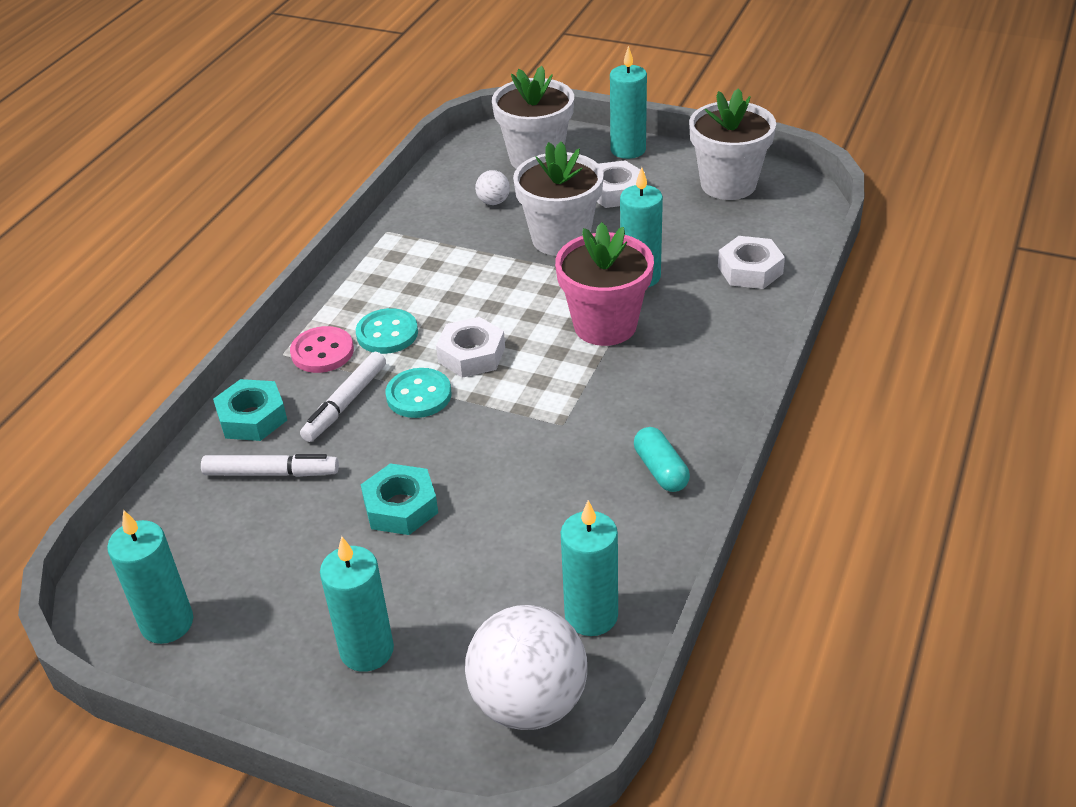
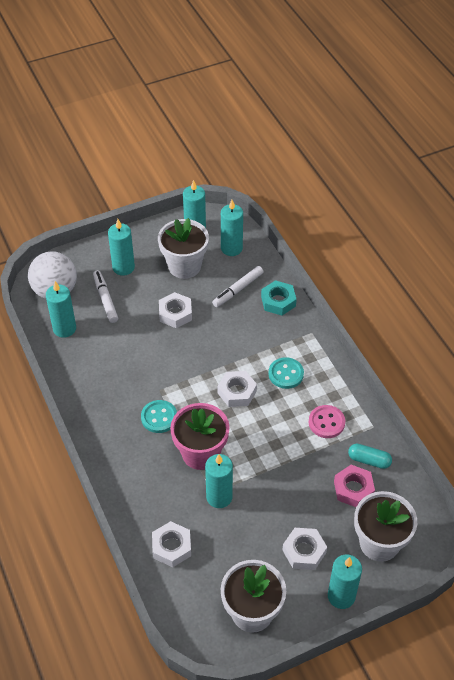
camera: 130 degrees right, 10 degrees up
pink button [290,326,354,373] -> pink button moved to [308,405,345,438]
white marker [300,352,386,442] -> white marker moved to [93,270,118,323]
turquoise nut [361,463,438,535] -> white nut [159,292,192,328]
turquoise button [386,368,452,418] -> turquoise button moved to [141,400,177,433]
white ball [475,170,510,205] -> pink nut [334,465,375,507]
white flower pot [513,142,604,256] -> white flower pot moved to [158,218,209,279]
turquoise capsule [634,427,690,492] -> turquoise capsule moved to [348,444,392,469]
none -> turquoise candle [221,200,243,256]

